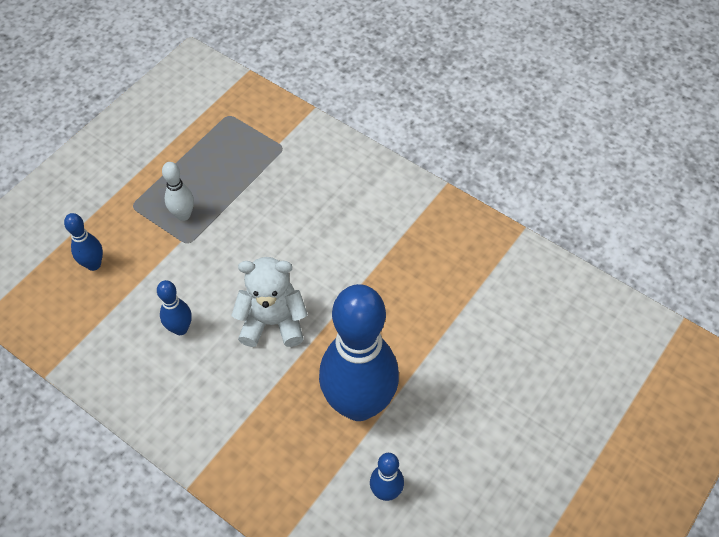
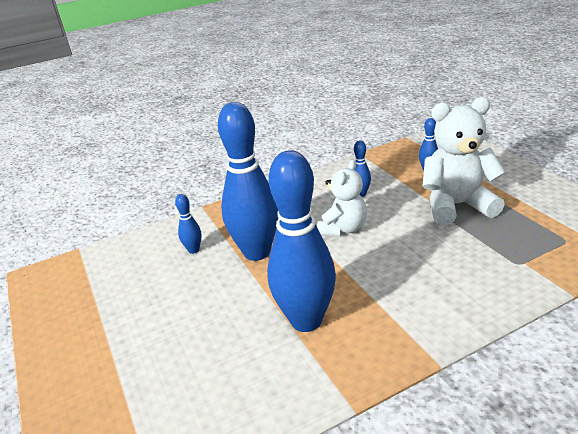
camera: 120 degrees right, 25 degrees down
white bowling pin [162,162,194,221] -> white teddy bear [422,97,506,225]
none -> blue bowling pin [267,150,336,332]

